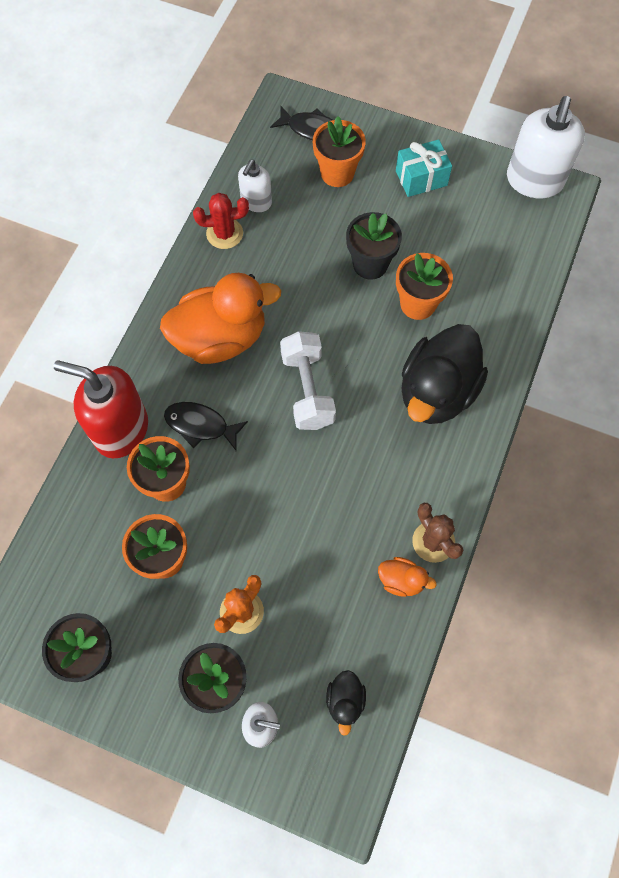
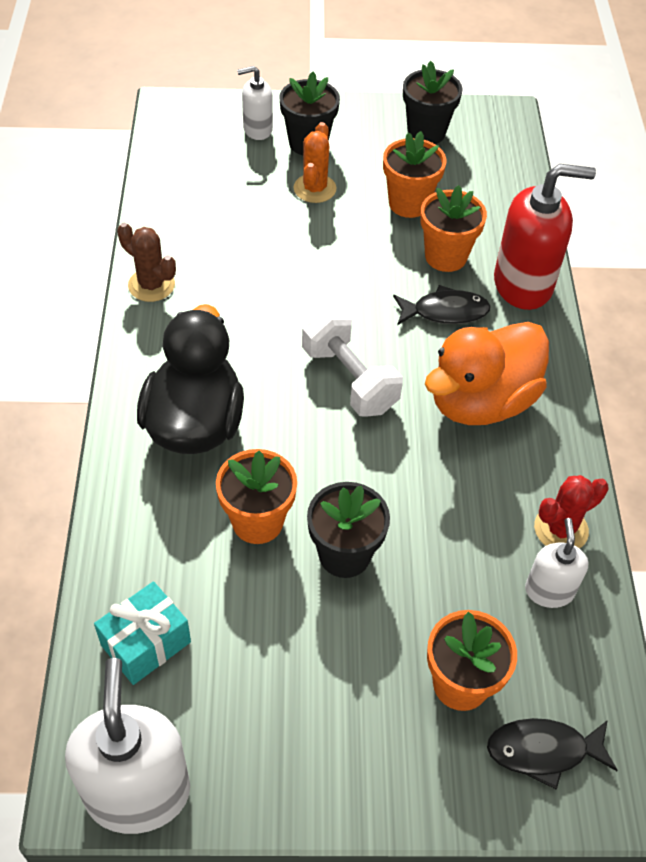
camera: 155 degrees right, 15 degrees down
black duck [326,670,366,736] -> none
orange duck [378,557,437,597] -> none
turquoise gift [396,139,452,197] -> turquoise gift moved to [94,581,191,685]

